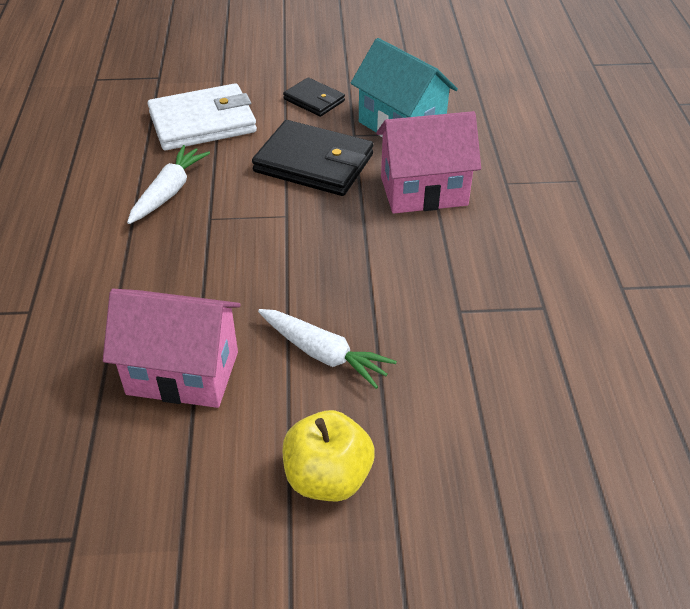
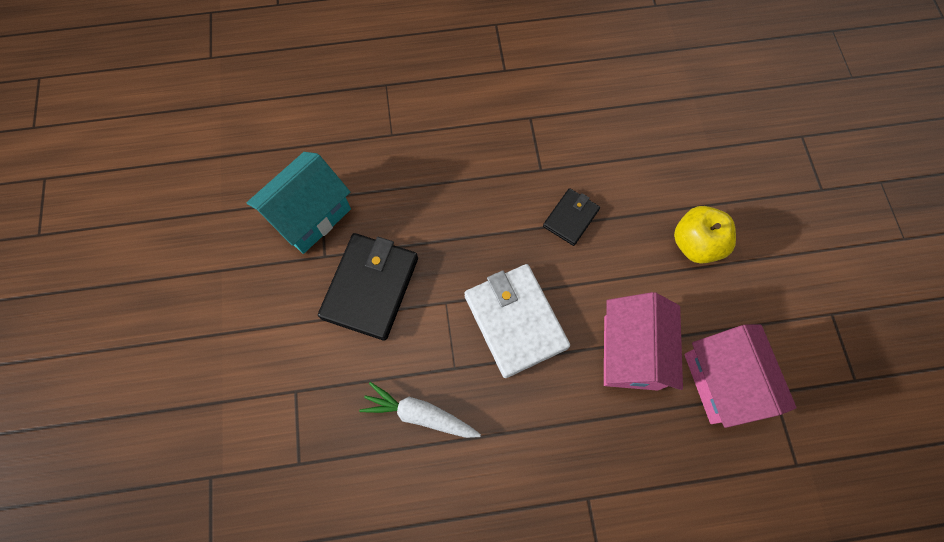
camera: 95 degrees left, 25 degrees up
white wallet [147,83,257,150] -> white wallet moved to [464,264,570,378]
white carrot [258,309,397,389] -> none
black wallet [283,77,345,117] -> black wallet moved to [543,188,600,246]
pink house [376,111,481,214] -> pink house moved to [684,325,797,428]

